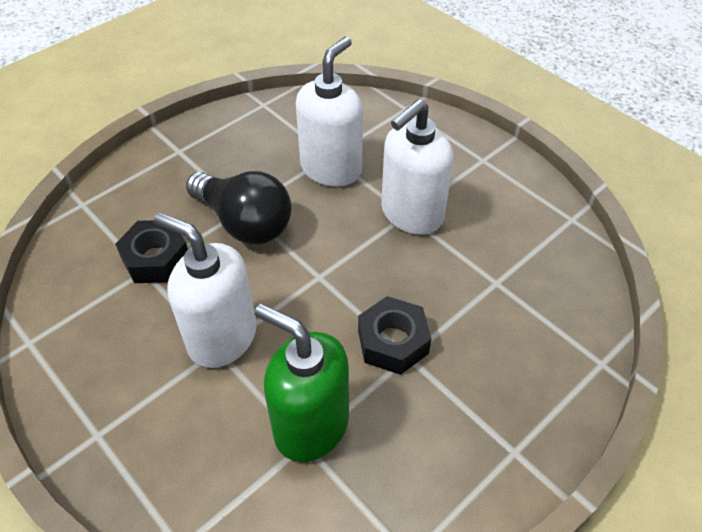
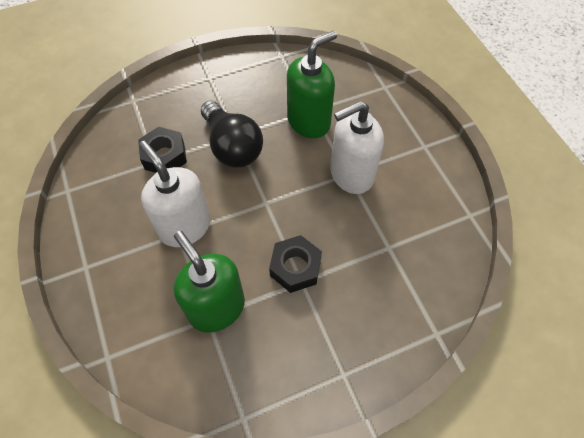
camera: 20 degrees right, 10 degrees up
white soap dispenser [296,37,363,187] -> green soap dispenser [287,31,337,138]

